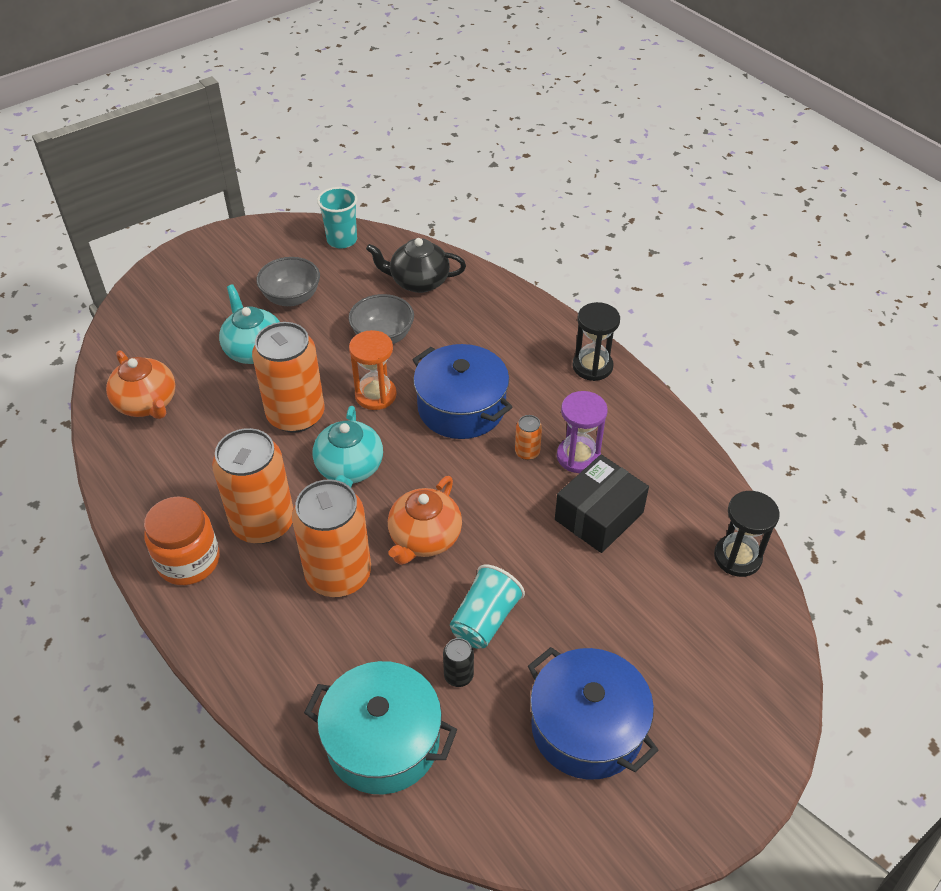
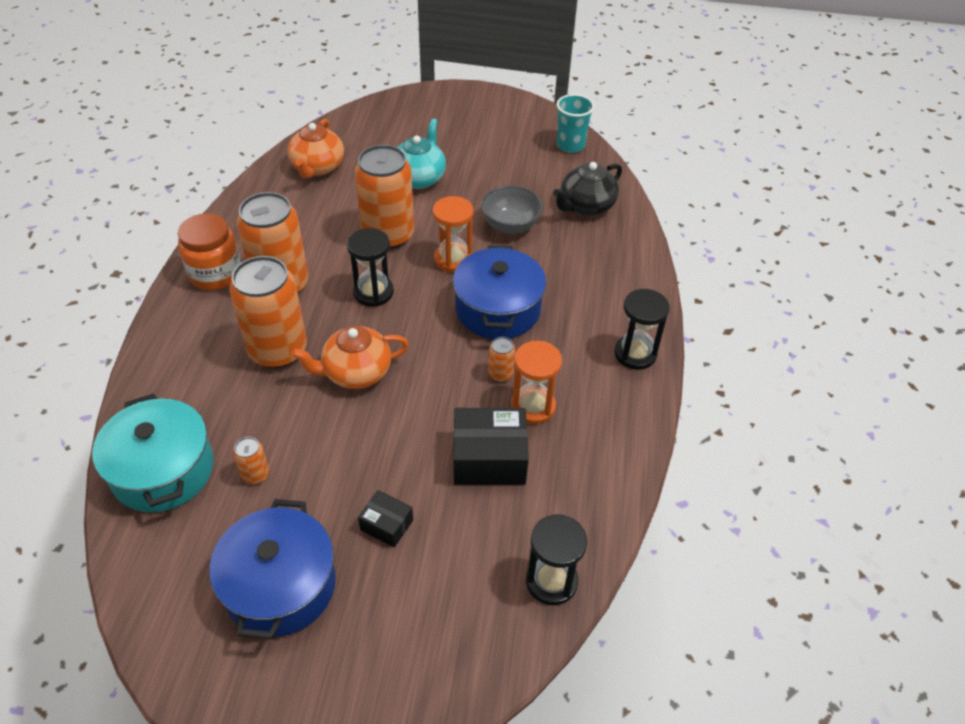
camera: 45 degrees right, 0 degrees up
grey bowl [256,257,320,306] -> none
turquoise teapot [313,406,383,487] -> black hourglass [347,228,394,307]
black teapot [366,238,466,293] -> black teapot turned 90 degrees counterclockwise [553,162,622,216]
black can [443,638,474,687] -> orange can [233,437,269,484]
turquoise cup [450,564,525,649] -> none
purple hourglass [557,391,608,473] -> orange hourglass [511,341,562,424]
none -> black box [358,490,413,547]

